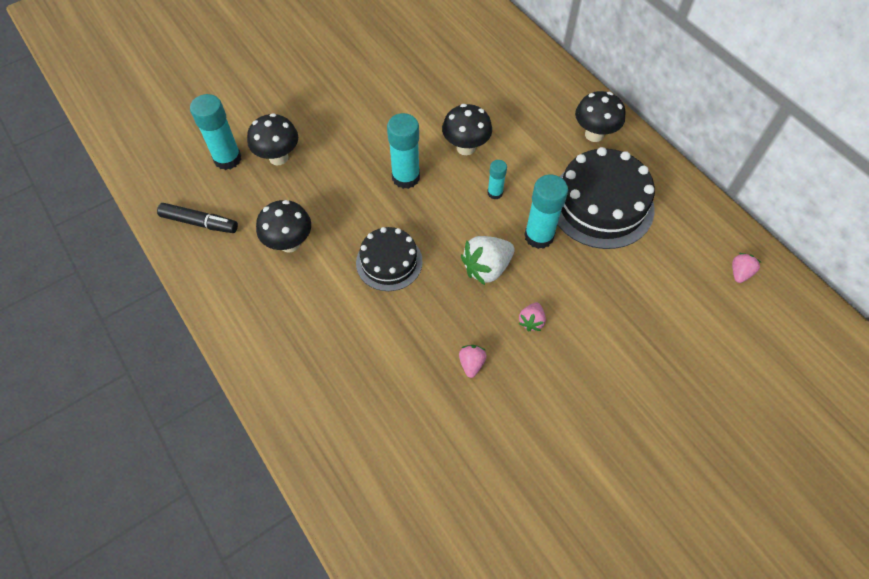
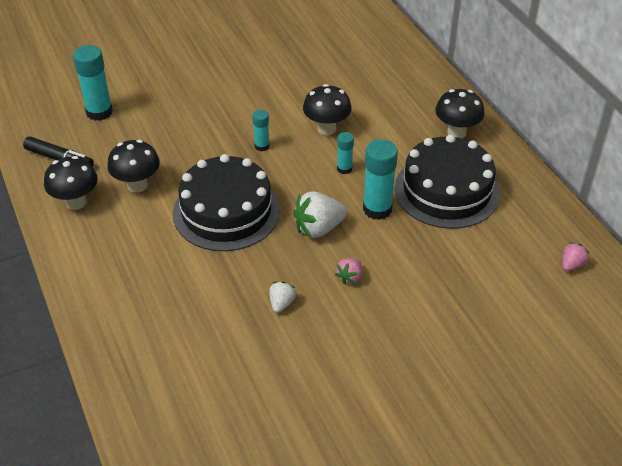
camera: 10 degrees right, 15 degrees down
black mushroom [247,113,298,165] -> black mushroom moved to [44,156,98,210]
black cake [356,227,423,291] -> black cake [173,154,280,251], size x1.65
turquoise glue stick [387,113,420,189] -> turquoise glue stick [253,110,270,151], size x0.55
pink strawberry [459,345,487,378] -> white strawberry [269,281,296,313]

